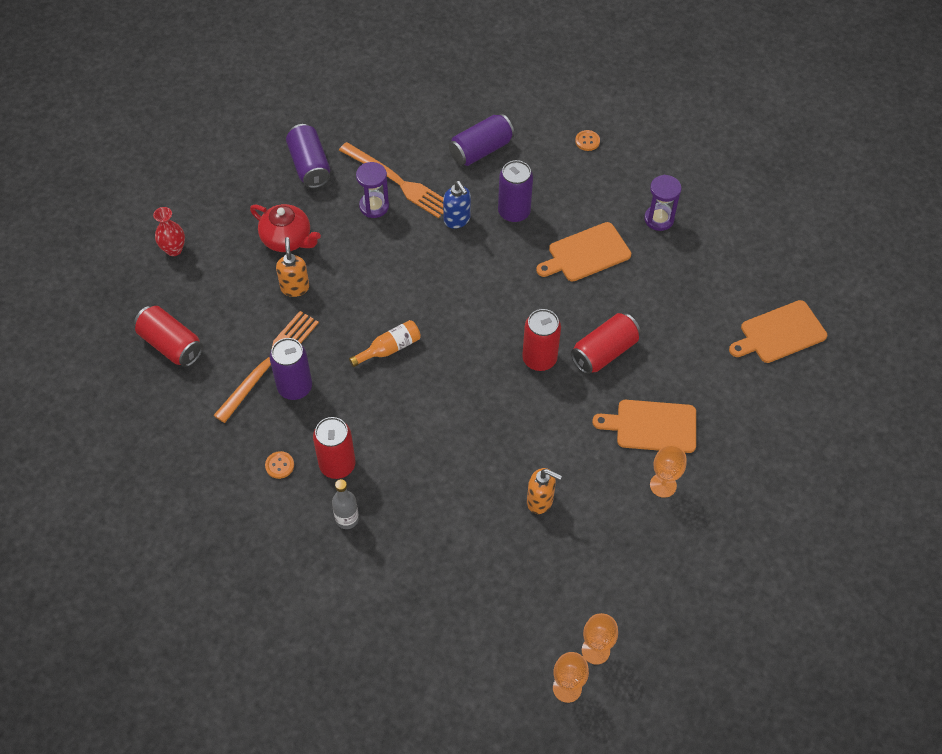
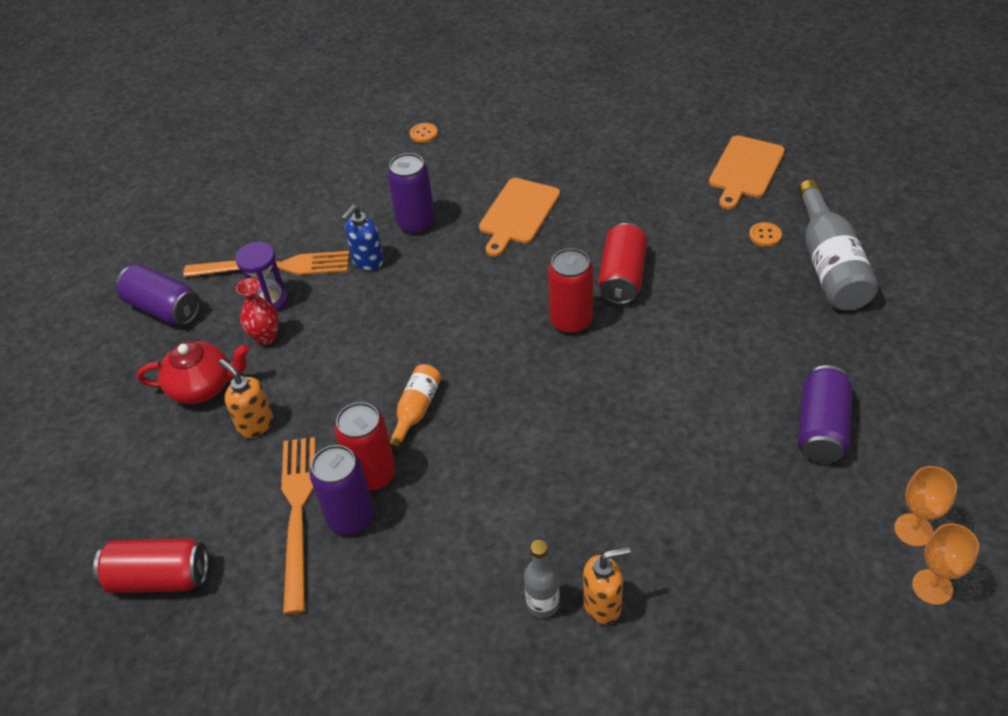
camera: 35 degrees left, 10 degrees down
red vase [153,207,185,256] -> red vase moved to [236,278,279,345]
orange button [265,451,294,479] -> orange button moved to [749,222,782,247]
red can [313,417,356,479] -> red can moved to [334,402,396,491]
blue soap dispenser [443,181,471,229] -> blue soap dispenser turned 105 degrees clockwise [342,205,384,271]
purple can [449,114,514,166] -> purple can moved to [798,365,852,463]
orange soap dispenser [527,468,562,514] -> orange soap dispenser moved to [583,546,631,624]
orange cutting board [592,400,696,453] -> none
purple hourglass [644,175,681,231] -> none
orange goblet [650,445,687,498] -> none
none -> grey bottle [798,179,879,310]

